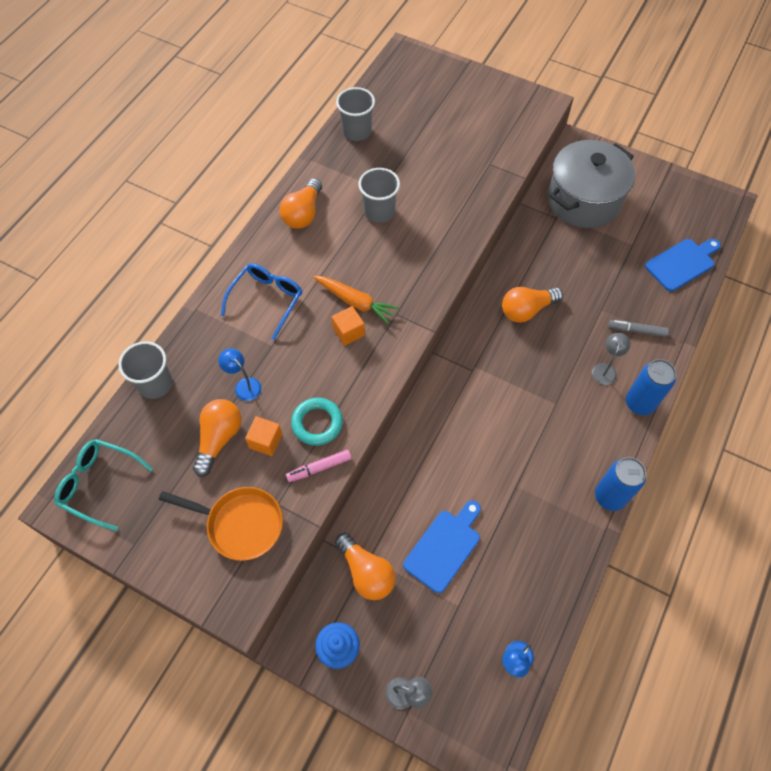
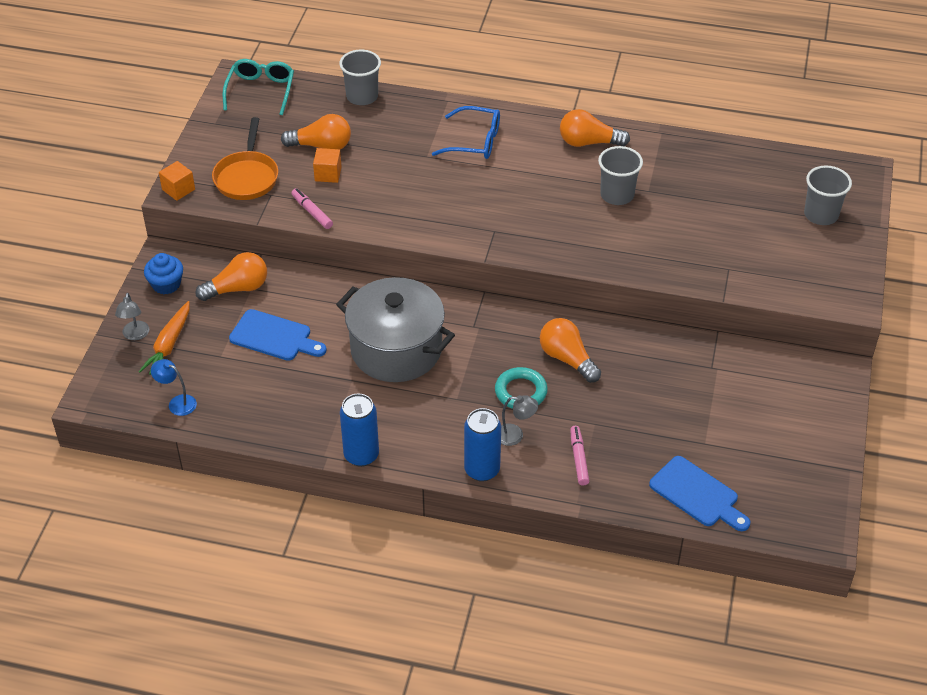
camera: 75 degrees right, 15 degrees down
blue lamp [218,348,261,401] -> none
turquoise ring [291,398,343,446] -> turquoise ring moved to [495,367,548,409]
orange carrot [313,276,399,324] -> orange carrot moved to [139,301,190,375]
orange cube [332,306,365,346] -> orange cube moved to [159,161,195,201]
orange light bulb [335,533,396,600] -> orange light bulb turned 150 degrees counterclockwise [196,252,267,301]
grey cup [336,87,375,141] -> grey cup moved to [804,166,852,225]
grey pot [548,140,635,228] -> grey pot moved to [336,277,455,382]
grey marker [609,320,669,337] -> pink marker [570,426,589,485]

